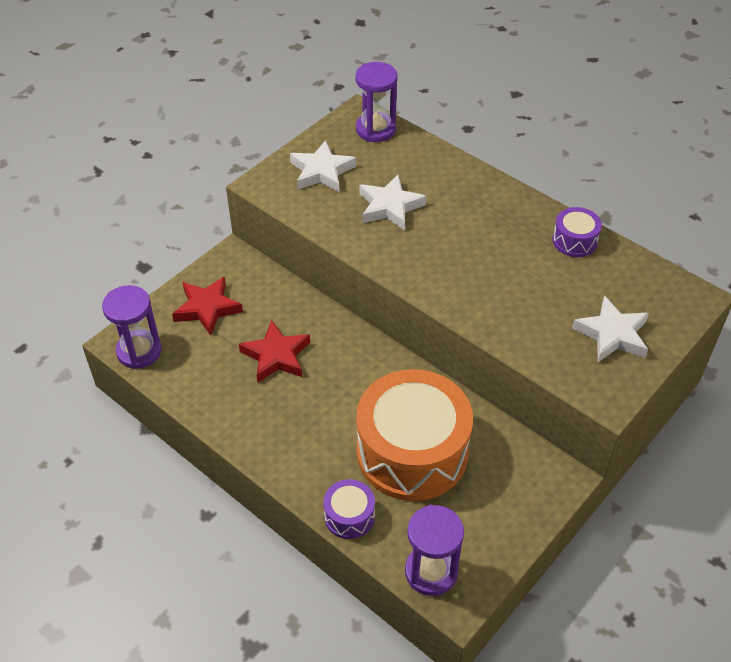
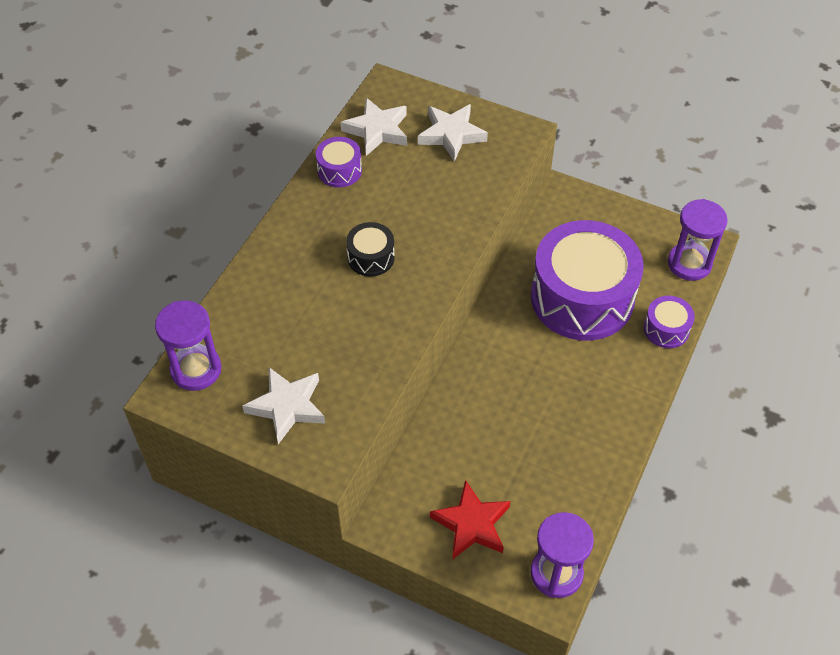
camera: 105 degrees left, 5 degrees up
red star [239,320,310,383] -> none
orange drum [356,369,473,501] -> purple drum [531,220,644,341]
white star [359,175,427,231] -> white star moved to [340,98,407,156]
none -> black drum [346,222,395,277]

